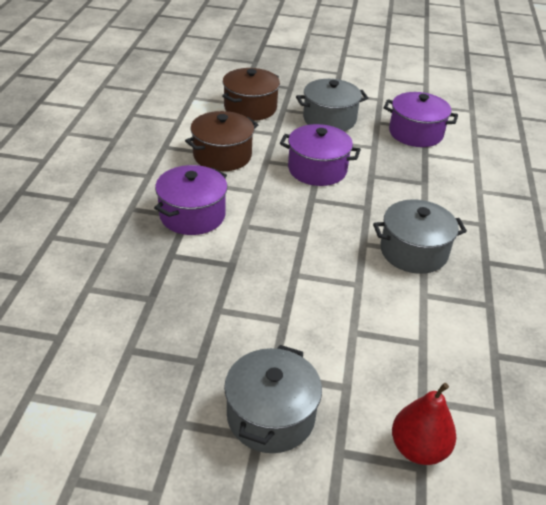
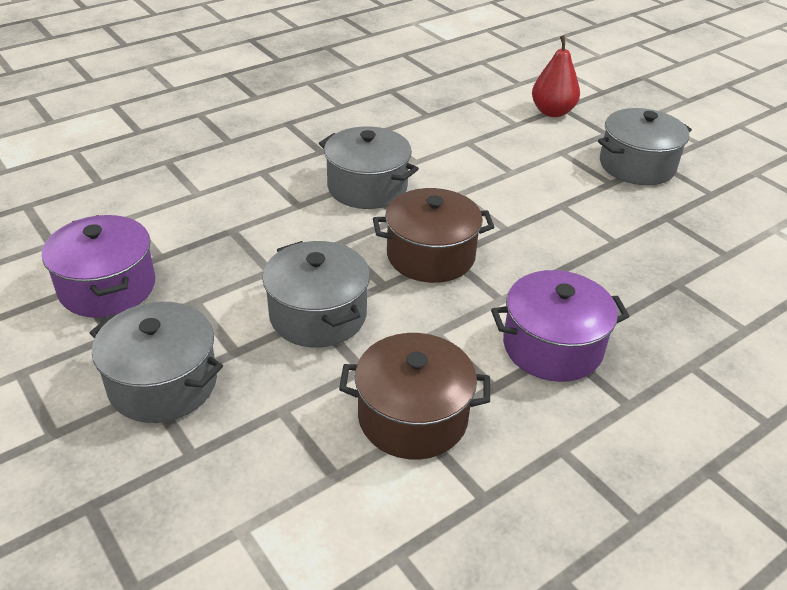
camera: 135 degrees left, 0 degrees up
brown pot [222,68,280,121] -> brown pot moved to [373,188,494,283]
purple pot [280,124,361,186] -> grey pot [262,241,370,348]

